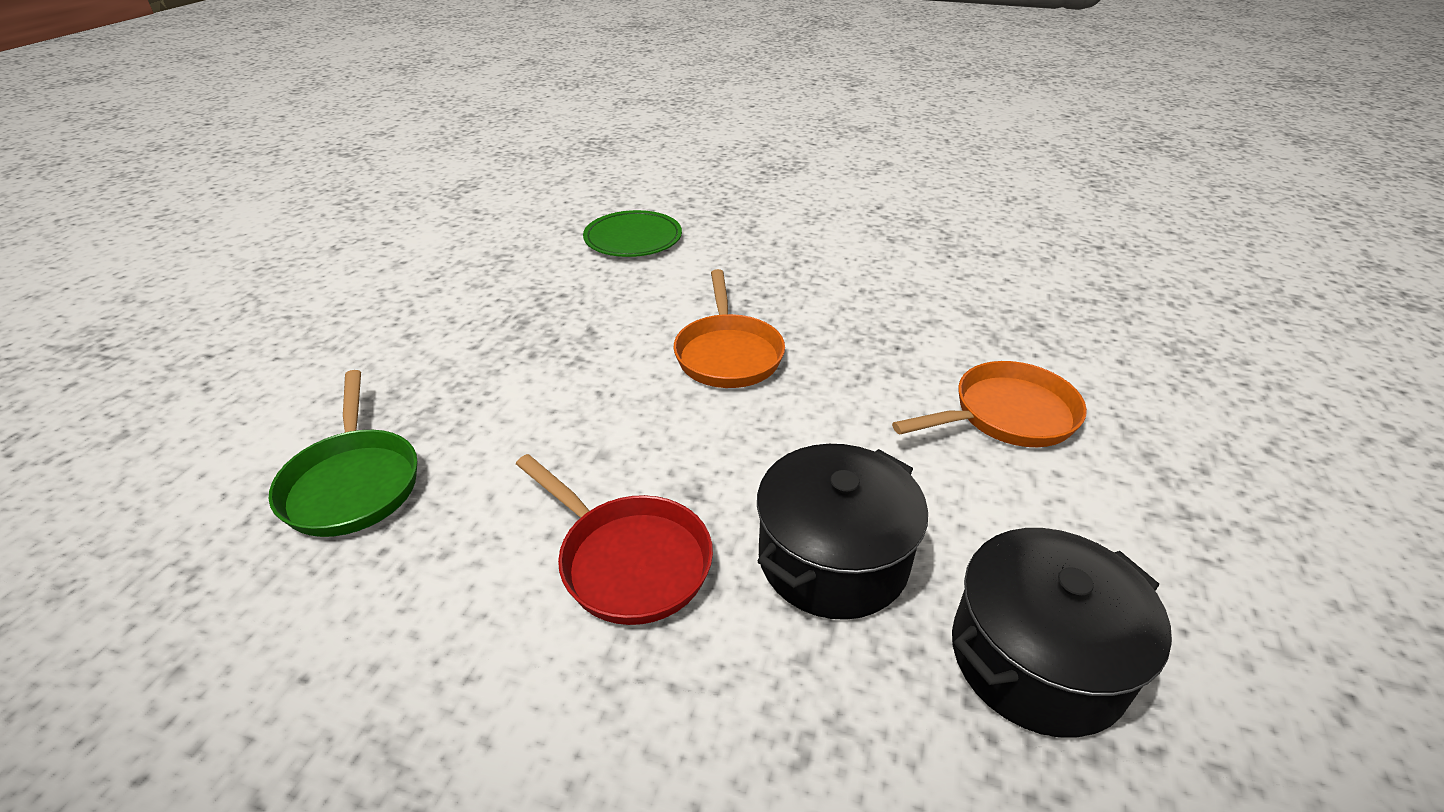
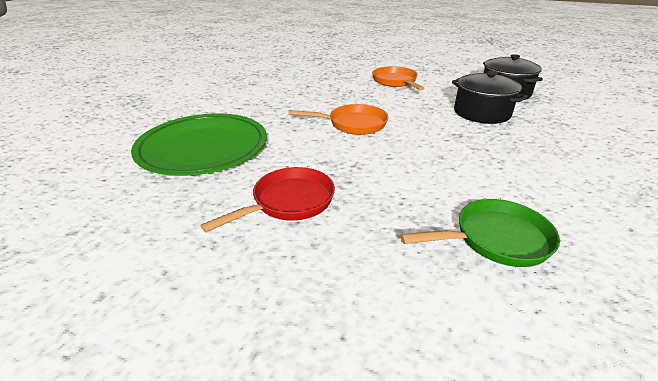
camera: 85 degrees left, 5 degrees down
red pan [516,454,713,625] -> red pan moved to [200,167,335,232]
green plate [583,210,682,257] -> green plate [131,113,267,176], size x1.74

